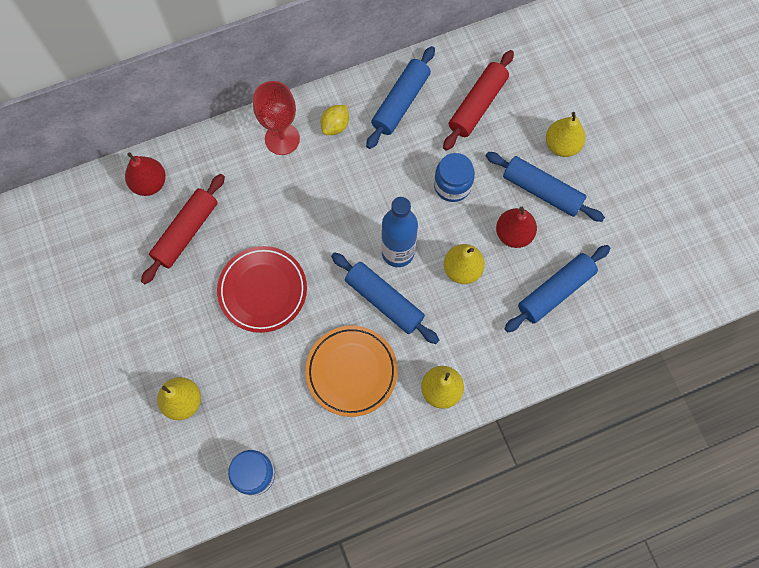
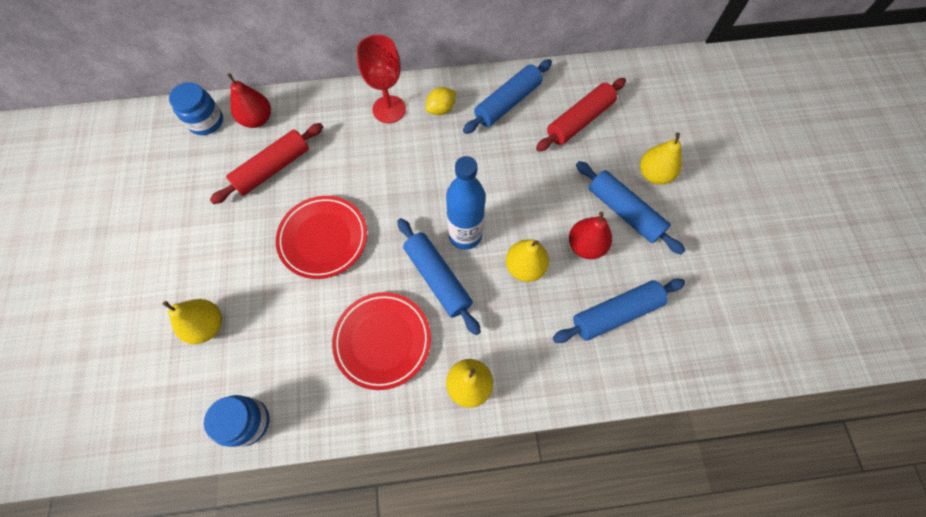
camera: 15 degrees right, 5 degrees down
orange plate [305,326,398,417] -> red plate [332,292,431,390]
blue jar [434,153,475,202] -> blue jar moved to [169,82,223,135]

